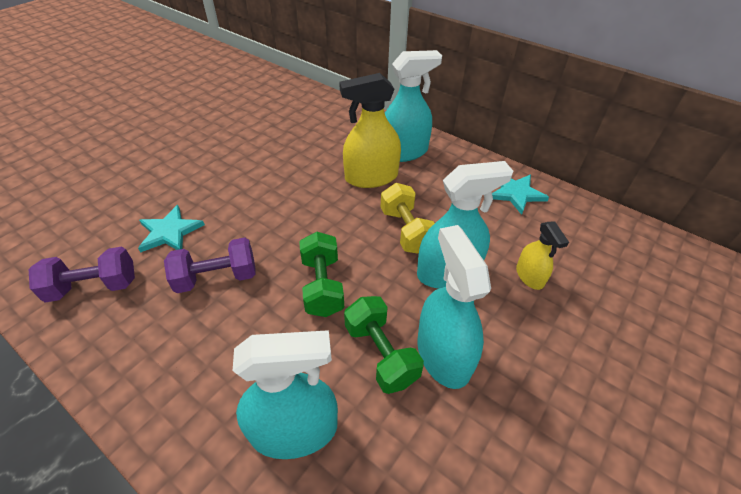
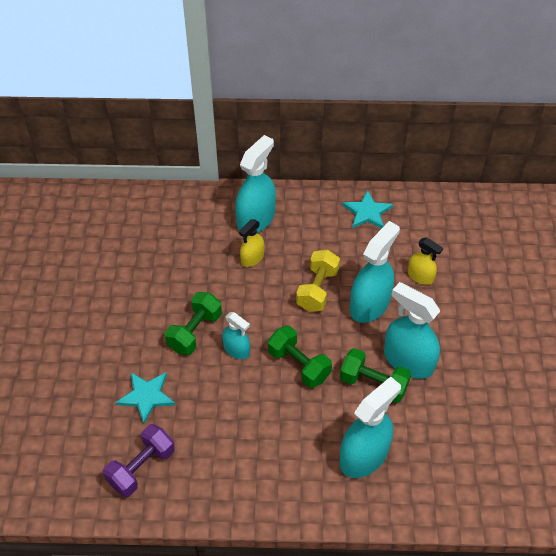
camera: 35 degrees left, 5 degrees up
purple dumbbell [164,237,256,293] -> none
yellow spray bottle [339,73,401,188] -> yellow spray bottle [239,219,264,267], size x0.55
yellow dumbbell [381,183,435,254] -> yellow dumbbell turned 75 degrees clockwise [296,250,340,312]
none -> green dumbbell [165,292,222,355]
none -> turquoise spray bottle [222,312,250,359]

